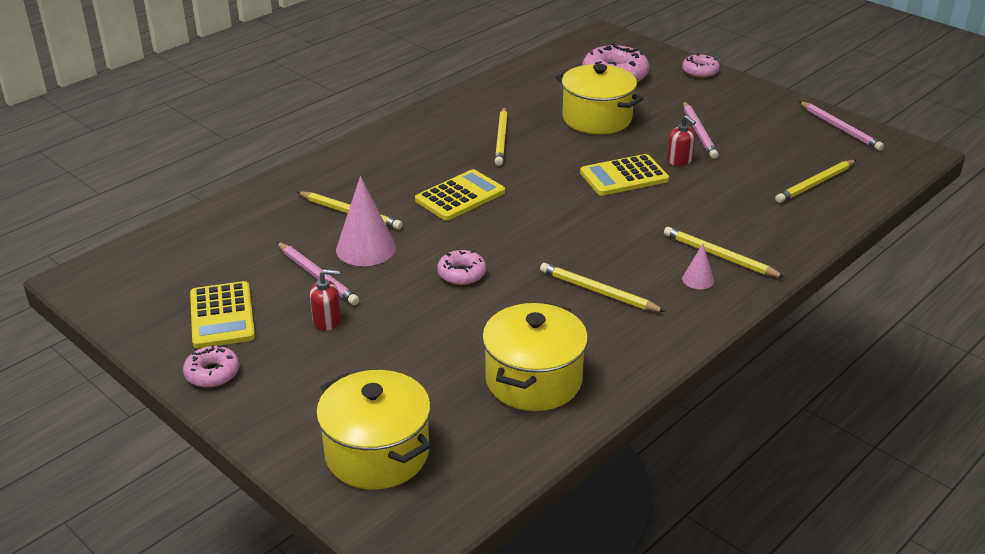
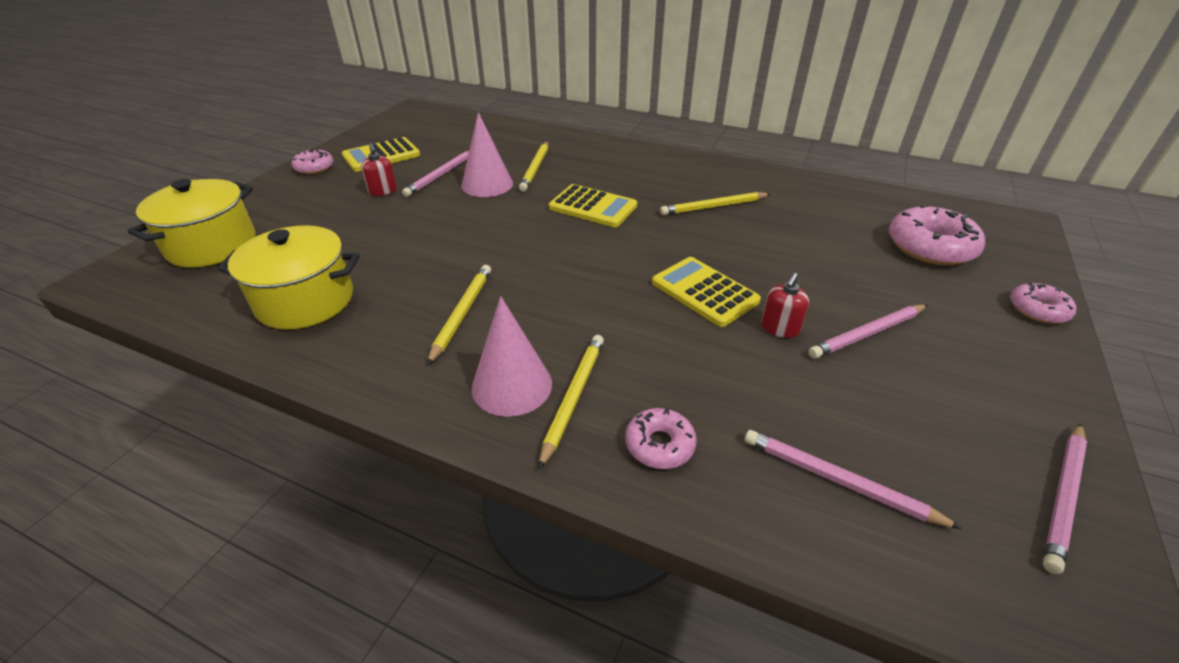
camera: 70 degrees right, 5 degrees up
pink donut [437,250,486,285] -> pink donut moved to [625,408,697,469]
yellow pot [556,64,643,134] -> none
pink cone [682,244,714,289] -> pink cone [472,296,552,417], size x1.97
yellow pencil [775,160,856,203] -> pink pencil [745,430,962,529]

